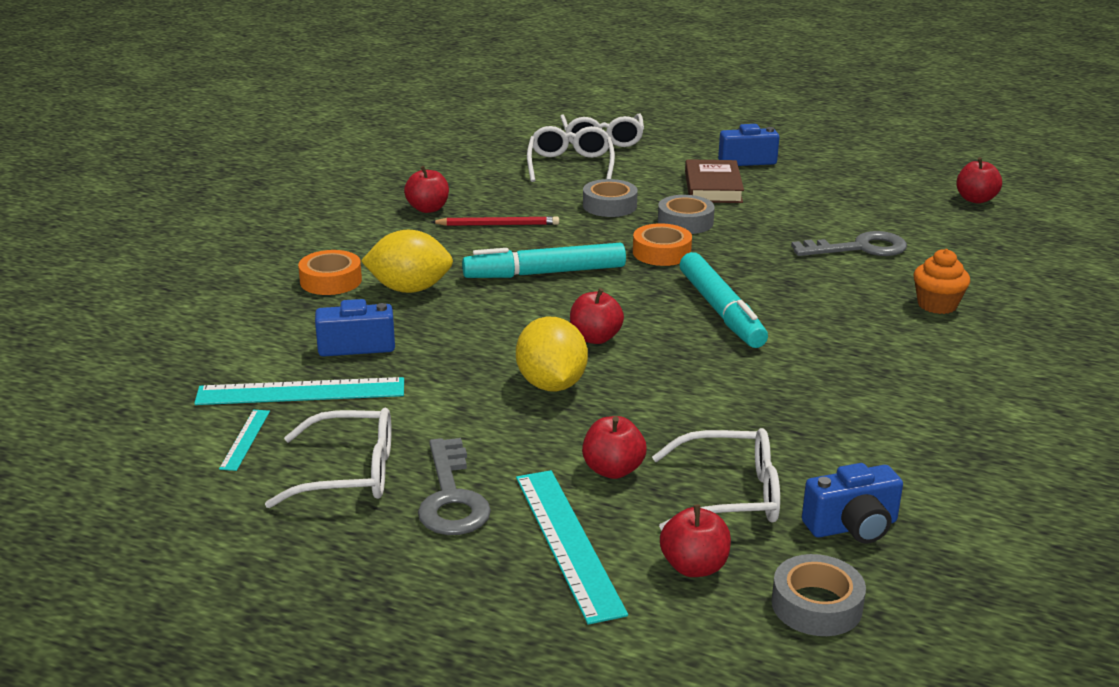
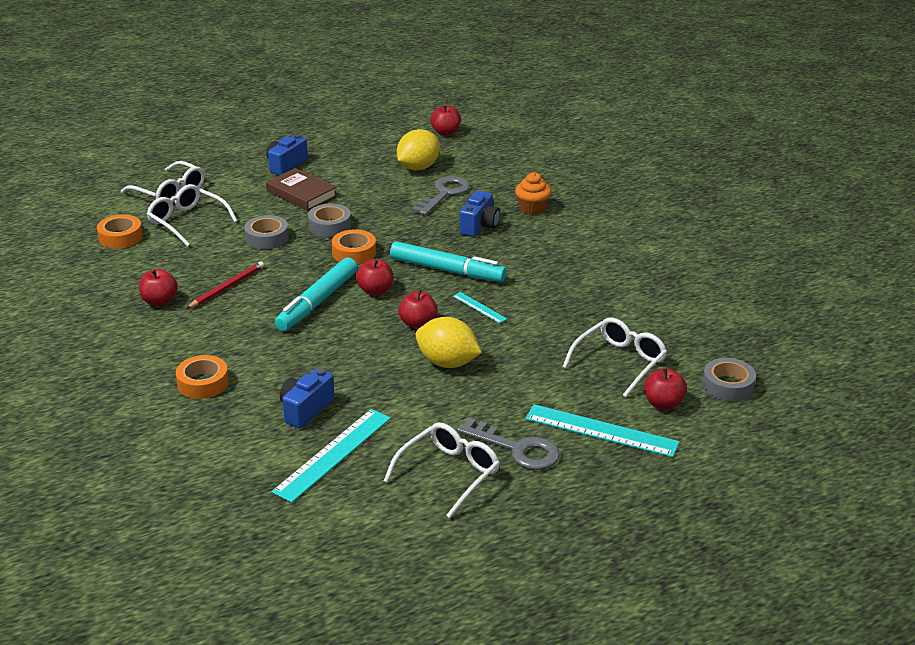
camera: 50 degrees left, 5 degrees up
turquoise ruler [219,410,270,471] -> turquoise ruler moved to [453,292,507,323]
yellow lemon [361,230,453,293] -> yellow lemon moved to [397,129,440,170]
red apple [582,416,647,479] -> red apple moved to [356,258,393,296]
blue camera [802,463,903,544] -> blue camera moved to [460,191,500,237]
none -> orange tape [97,214,143,249]

